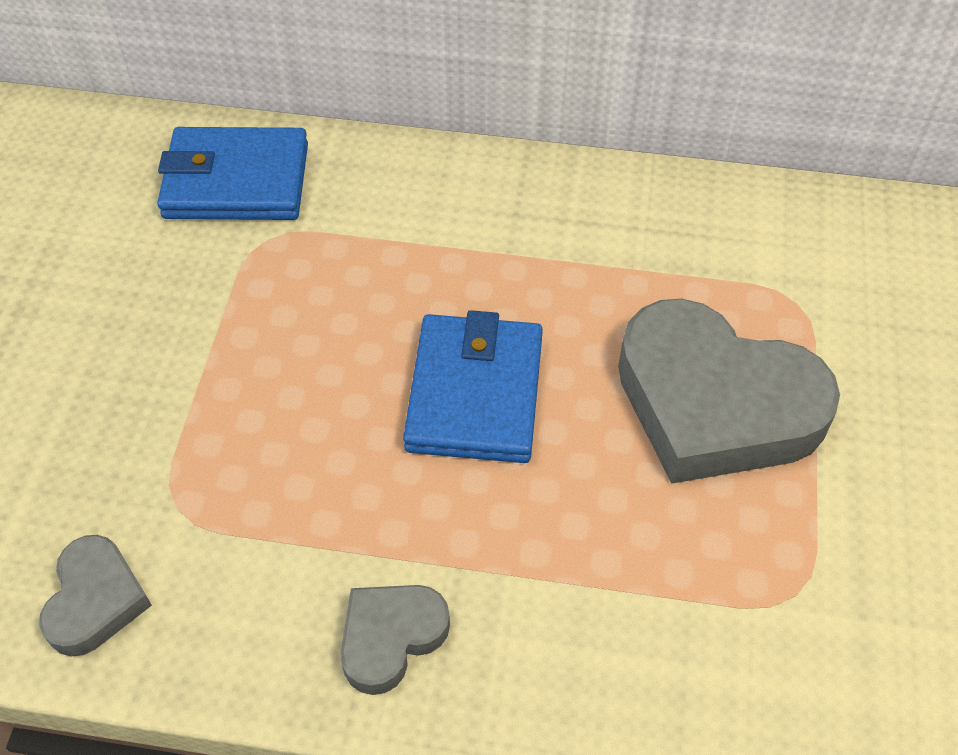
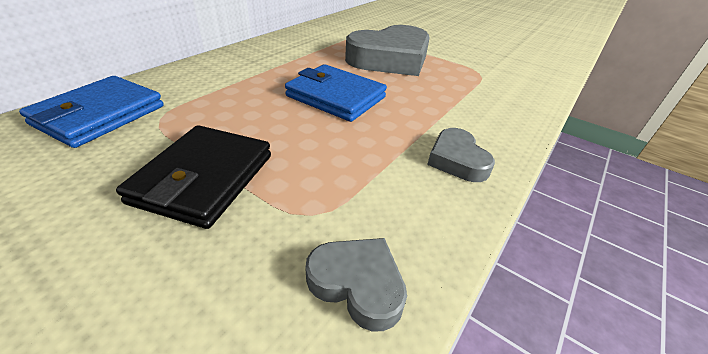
camera: 65 degrees left, 15 degrees down
none -> black wallet [116,125,271,229]

